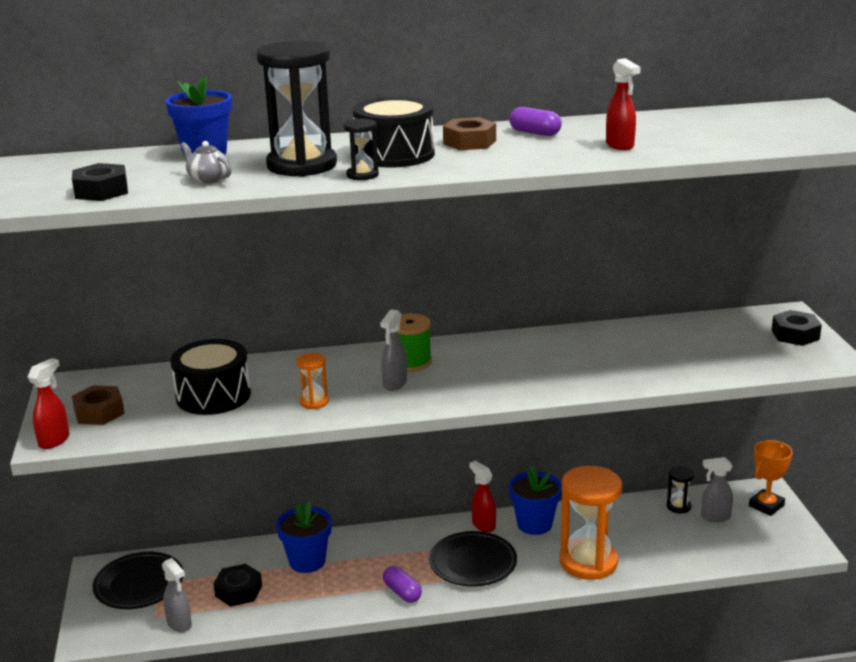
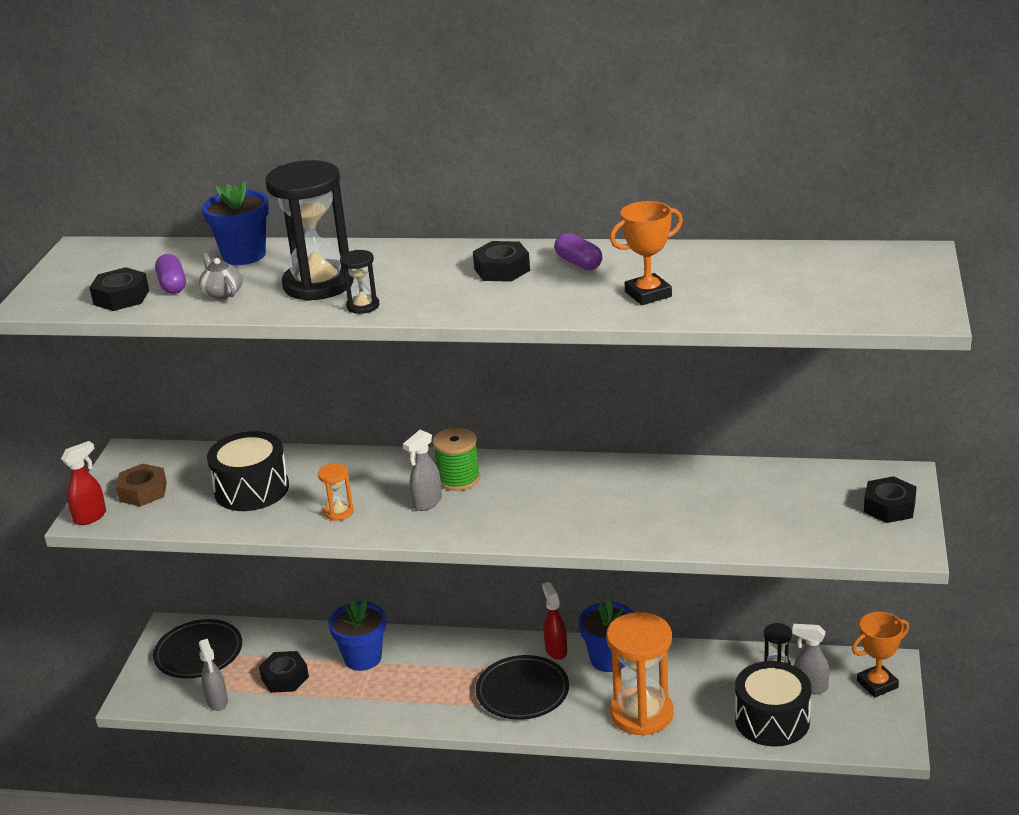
camera: 20 degrees right, 5 degrees up
black drum [353,96,435,168] -> black drum moved to [735,661,811,747]
purple capsule [383,566,422,603] -> purple capsule moved to [155,254,186,294]
brown nut [443,117,496,150] -> black nut [473,241,530,282]
red spray bottle [606,58,641,150] -> orange trophy [610,201,683,305]

